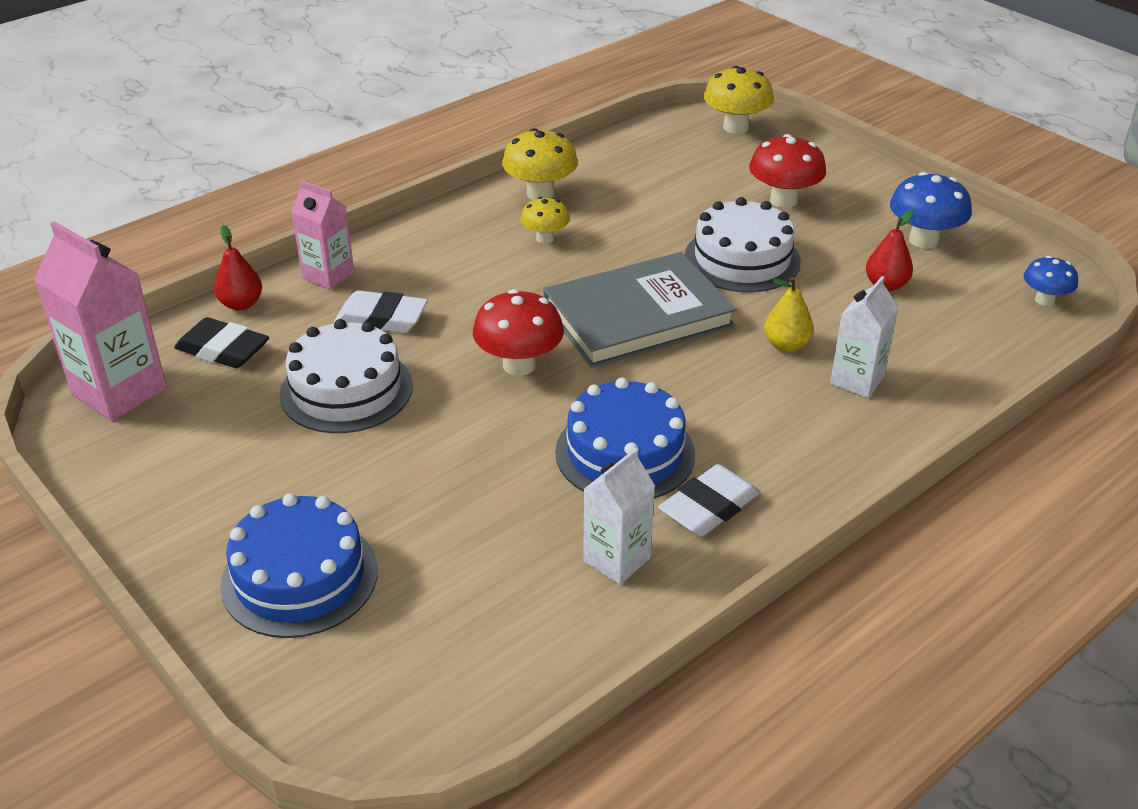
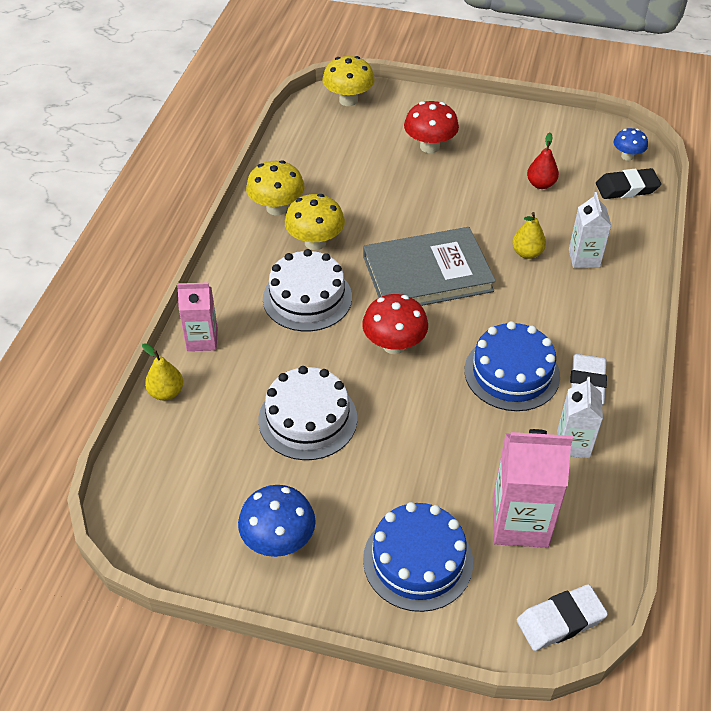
camera: 35 degrees left, 10 degrees up
pink carton [34,221,167,421] -> pink carton moved to [493,429,573,548]
black eraser [174,317,269,368] -> black eraser moved to [596,168,661,199]
red pear [214,225,262,311] -> yellow pear [142,343,183,400]
white eraser [334,290,428,333] -> white eraser moved to [517,584,608,651]
yellow mushroom [520,197,570,244] -> yellow mushroom [285,194,345,250], size x1.61
grey book [543,252,737,368] -> grey book turned 45 degrees clockwise [363,227,496,306]
white cake [685,197,801,292] -> white cake moved to [263,249,352,331]
blue mushroom [890,172,972,249] -> blue mushroom moved to [238,485,316,557]

